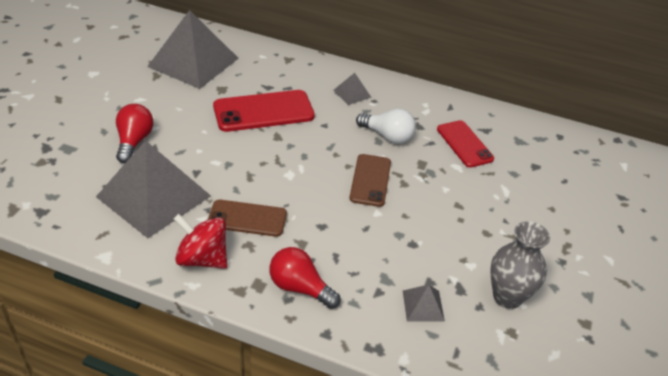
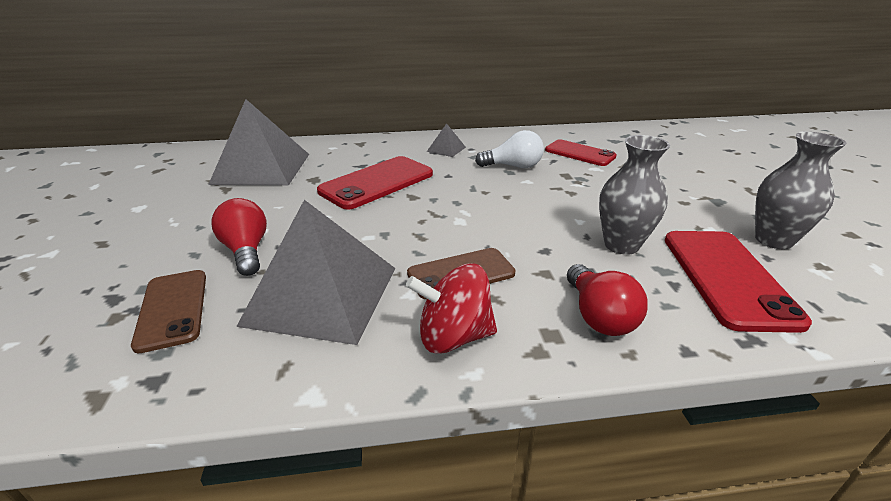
camera: 25 degrees left, 10 degrees down
red light bulb [269,247,341,309] -> red light bulb turned 105 degrees counterclockwise [567,264,648,336]
brown phone [349,154,391,207] -> brown phone moved to [131,270,206,353]
grey pyramid [403,284,445,322] -> red phone [665,231,812,333]
none -> grey vase [599,135,670,255]

